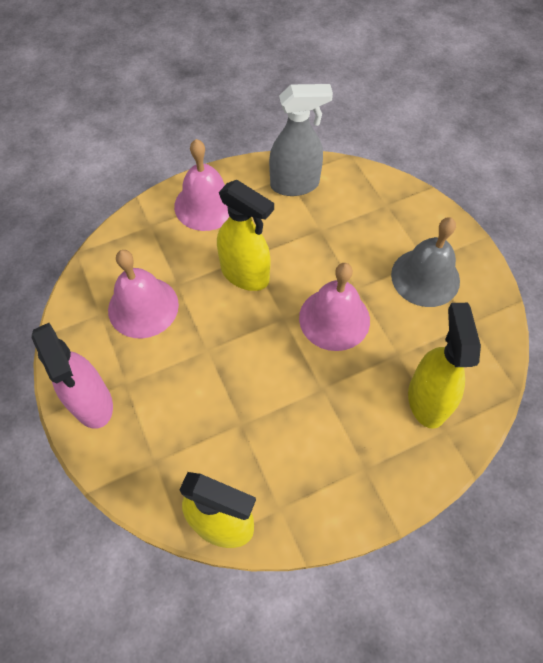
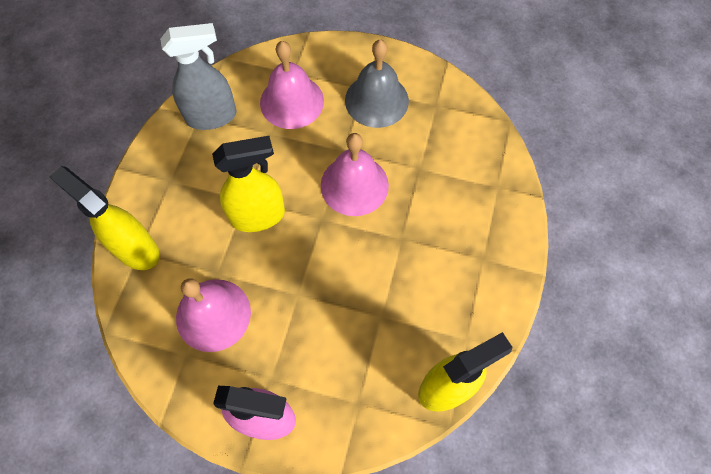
camera: 50 degrees left, 5 degrees up
pink bell [174,139,229,231] -> pink bell moved to [260,41,324,129]
grey spray bottle [269,84,333,196] -> grey spray bottle turned 45 degrees clockwise [160,23,236,130]
yellow spray bottle [408,303,481,429] -> yellow spray bottle moved to [50,166,160,270]

